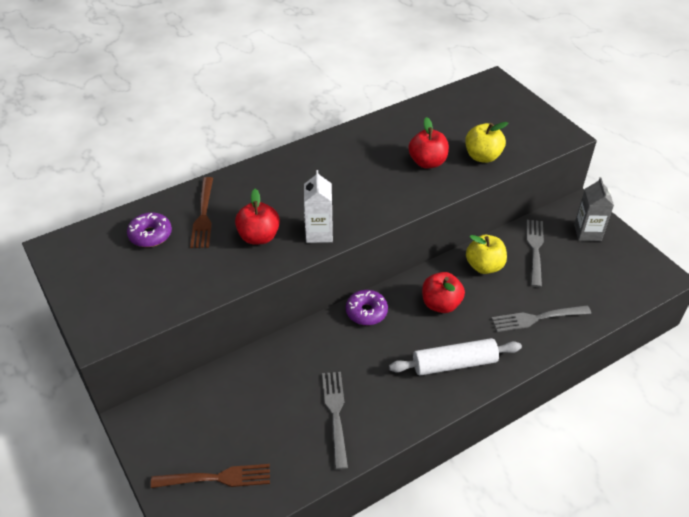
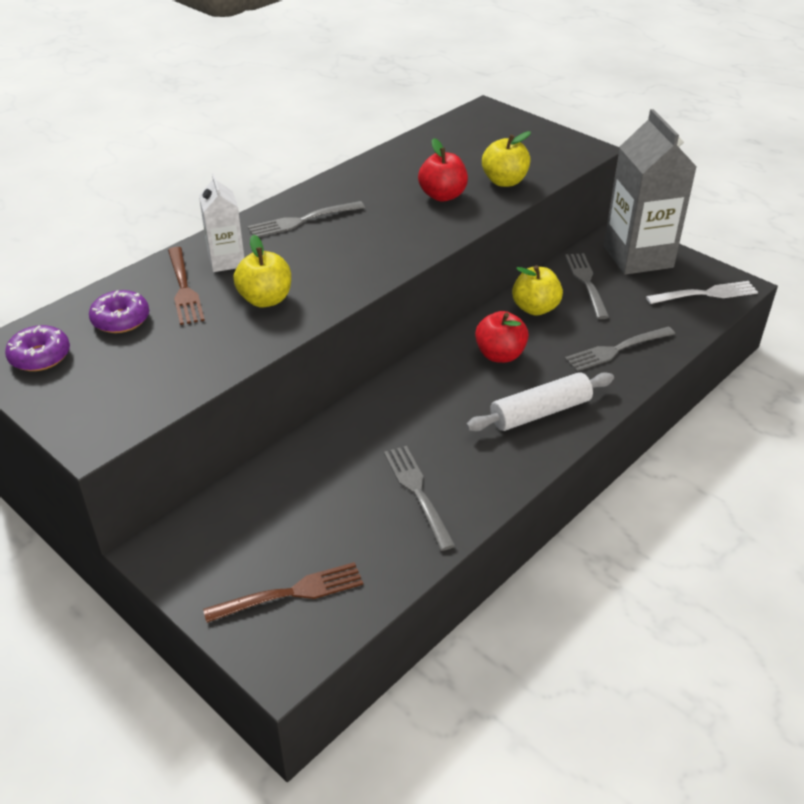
camera: 15 degrees left, 5 degrees down
red apple [235,189,280,245] -> yellow apple [233,235,291,308]
white carton [304,170,333,243] -> white carton moved to [199,173,245,272]
purple donut [346,290,388,325] -> purple donut moved to [5,325,70,371]
grey carton [574,177,614,241] -> grey carton [604,109,697,275], size x1.91
none -> grey fork [248,201,365,237]
none -> white fork [646,281,758,304]

